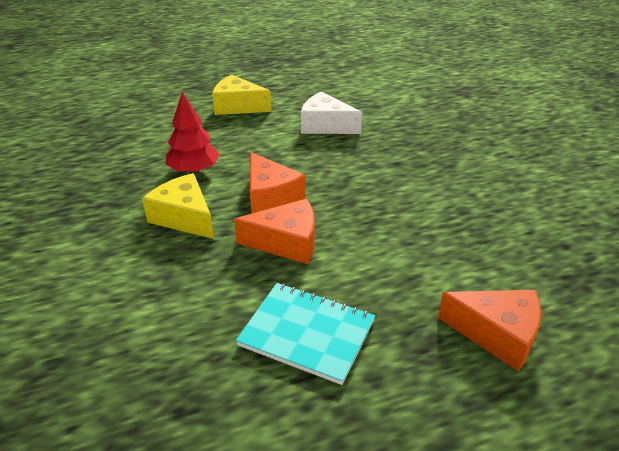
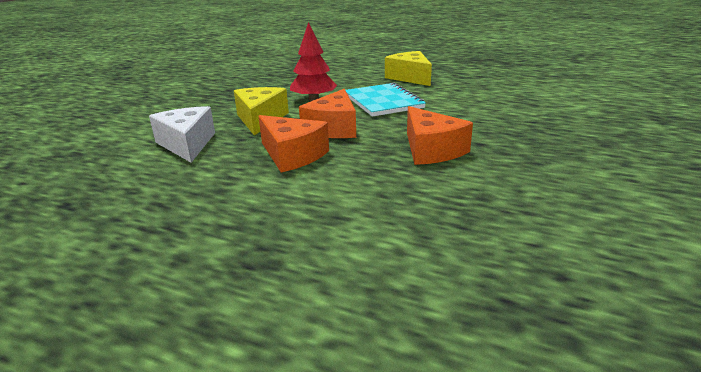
camera: 45 degrees right, 10 degrees down
turquoise notebook [236,283,375,385] -> turquoise notebook moved to [346,83,426,117]
white cheese [301,91,362,134] -> white cheese moved to [149,106,215,163]
orange cheese [438,290,541,372] -> orange cheese moved to [407,106,473,165]

